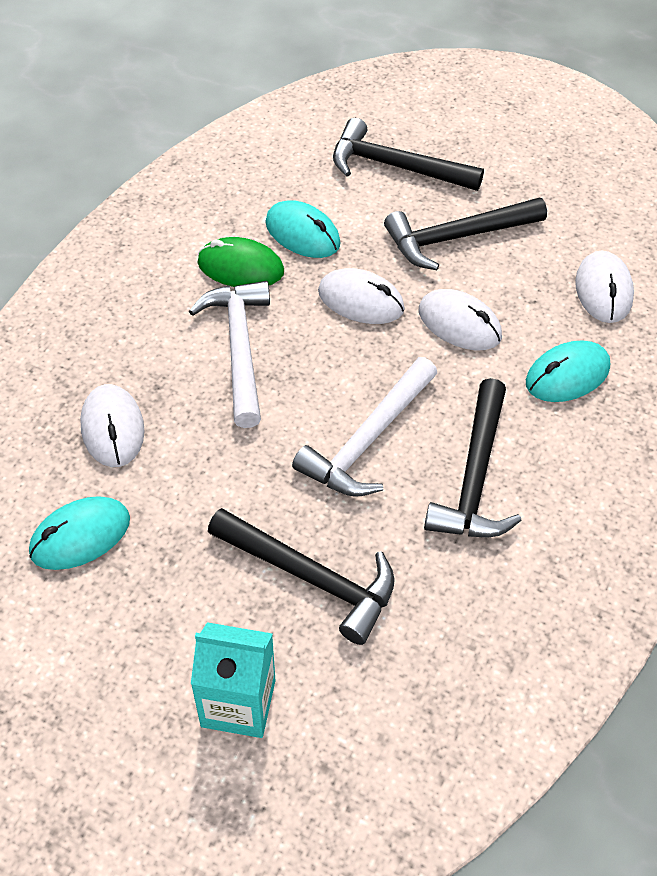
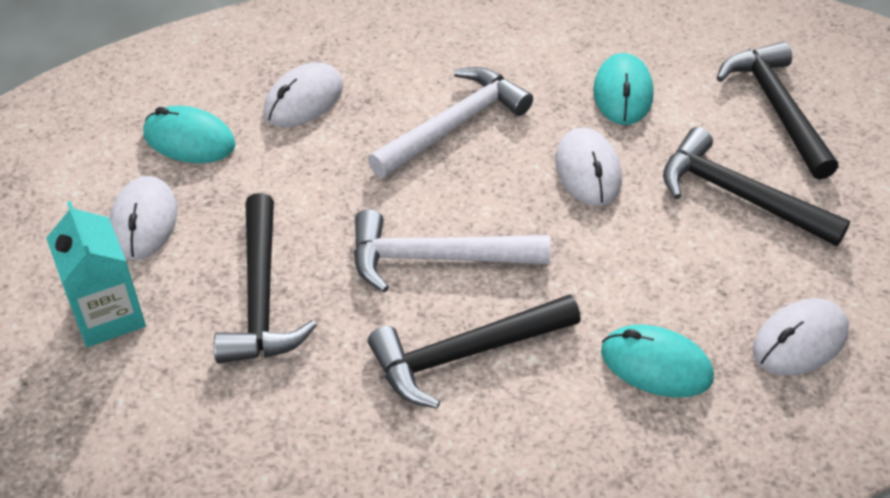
camera: 55 degrees right, 5 degrees down
green mouse [197,237,284,287] -> none
white mouse [419,289,502,350] -> white mouse moved to [109,176,177,260]

